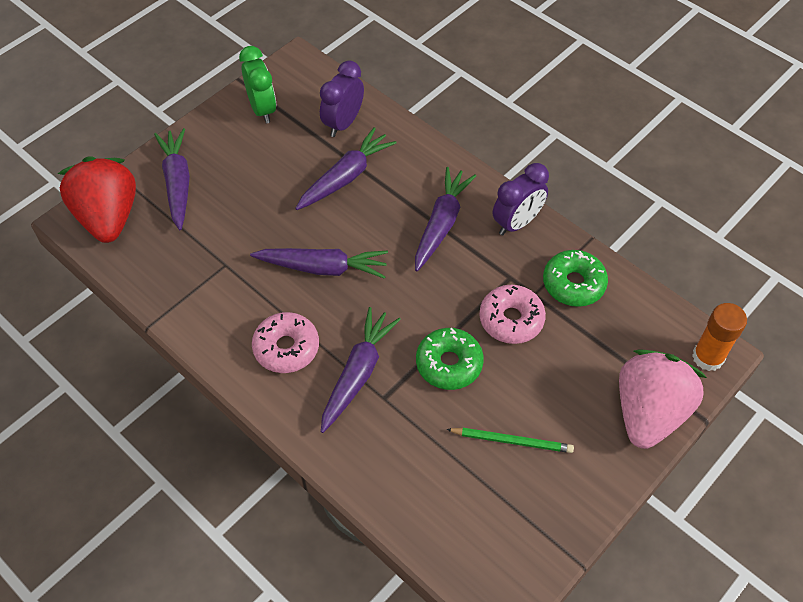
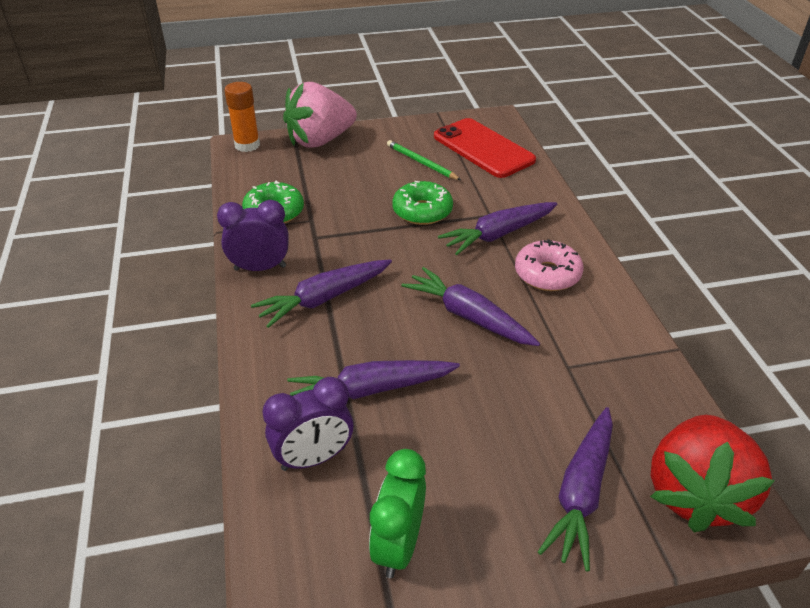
camera: 145 degrees left, 15 degrees down
pink donut [479,285,546,344] -> none
none -> red phone [434,118,536,178]

